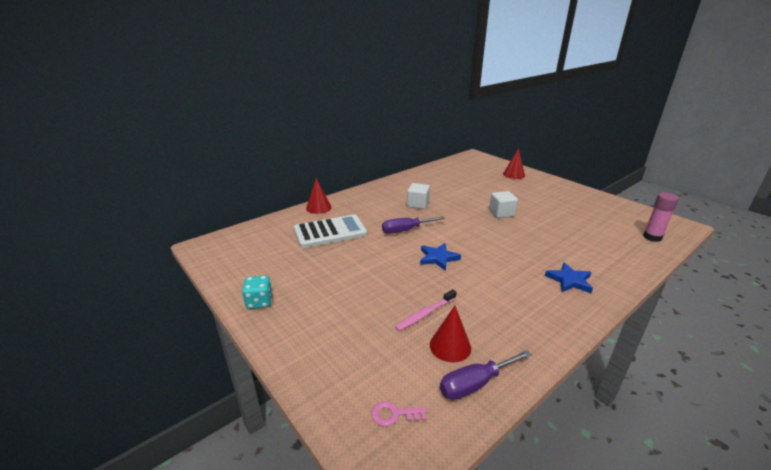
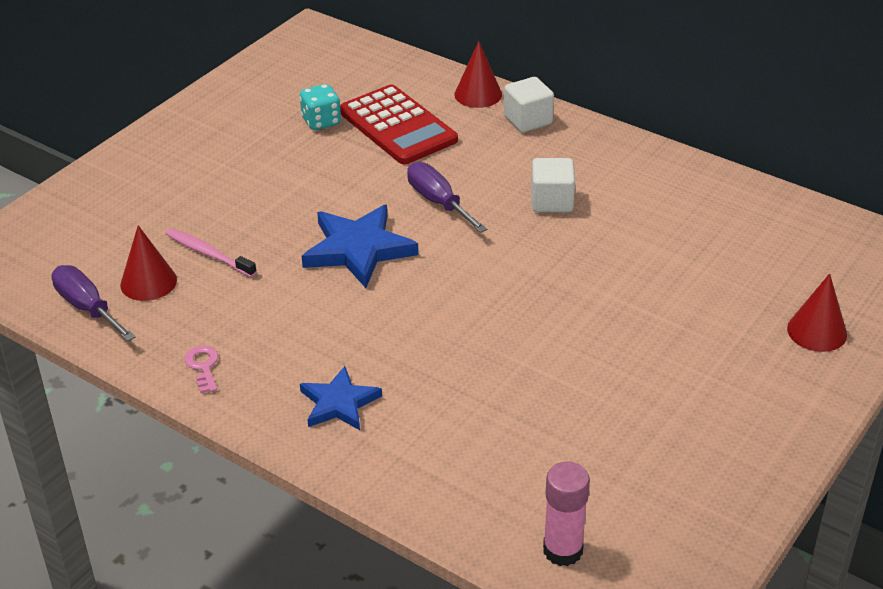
camera: 75 degrees right, 10 degrees up
turquoise dice [242,275,273,309] -> turquoise dice moved to [300,84,341,130]
white calculator [294,215,367,248] -> red calculator [340,85,458,165]
pink key [371,401,427,426] -> pink key moved to [184,345,218,393]
blue star [420,243,461,271] -> blue star [302,205,418,288], size x1.57
white cube [489,191,518,218] -> white cube moved to [504,77,554,132]

